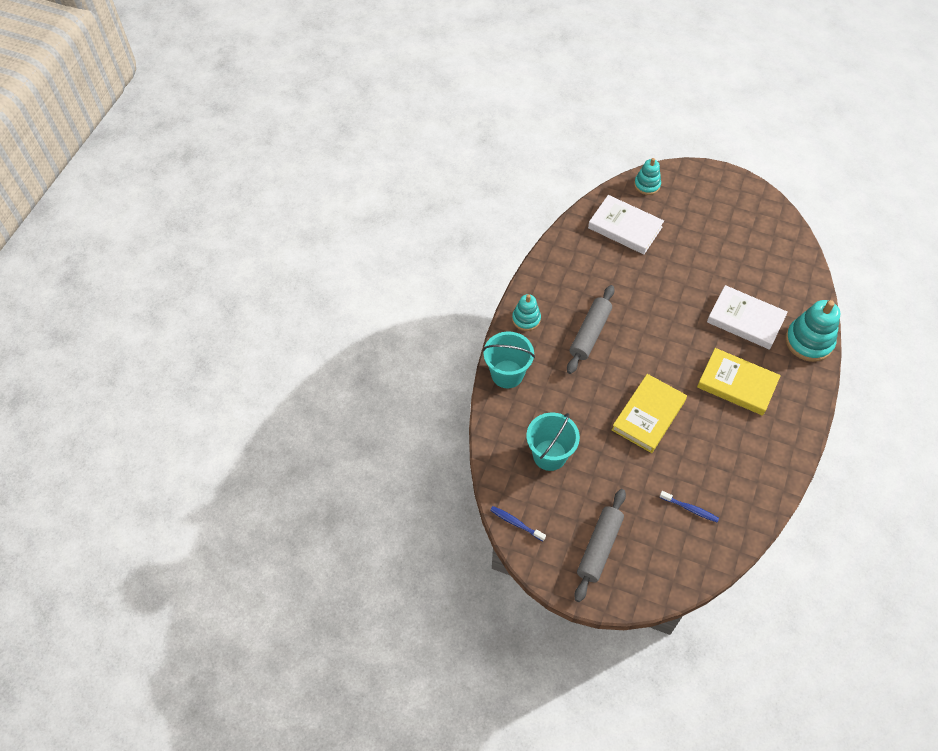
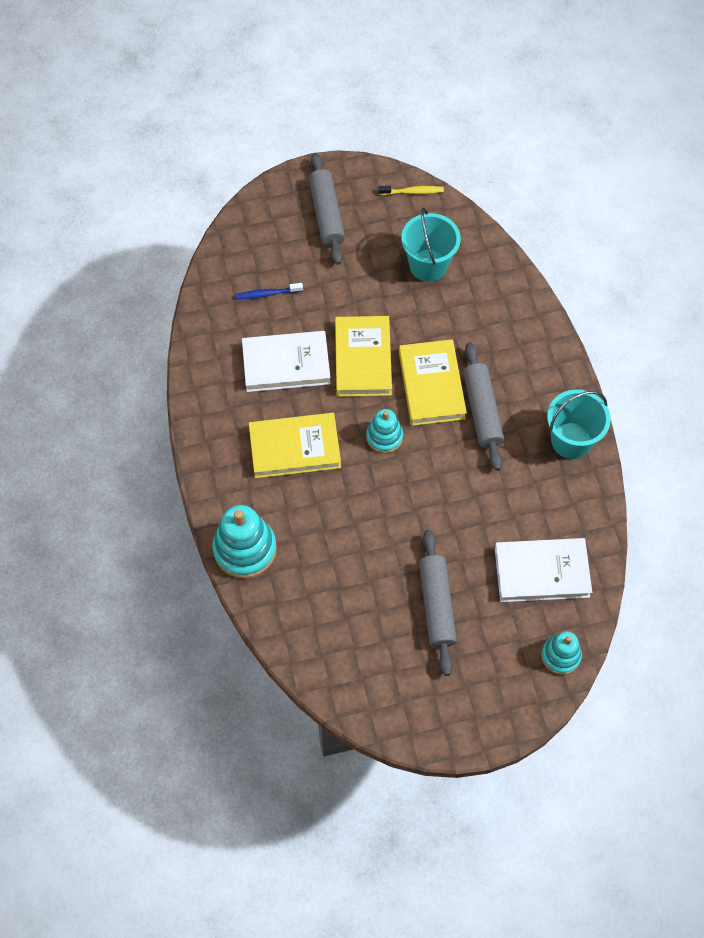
camera: 145 degrees right, 5 degrees up
turquoise bucket [483,331,535,388] -> turquoise bucket moved to [547,389,611,459]
blue toothbrush [490,506,546,541] -> yellow toothbrush [378,186,444,195]
turquoise stacking toy [512,294,541,331] -> turquoise stacking toy moved to [366,409,403,453]
white book [707,285,788,350] -> white book moved to [242,331,331,392]
none -> yellow book [399,339,467,426]
none -> grey rolling pin [419,530,457,676]

